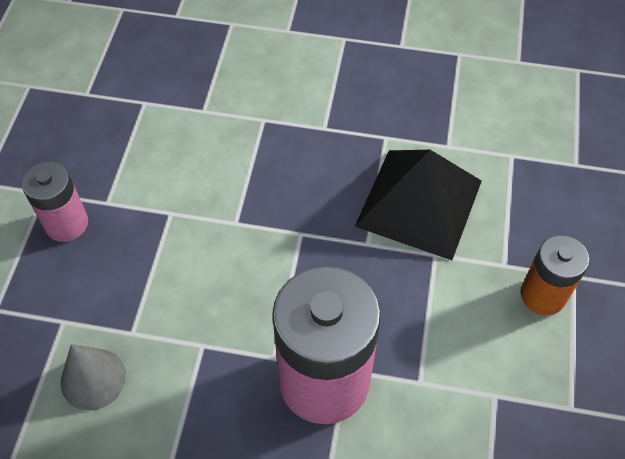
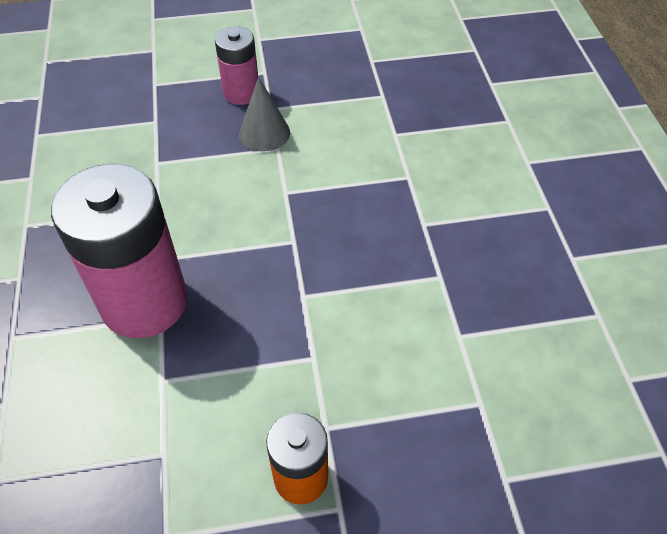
camera: 70 degrees right, 5 degrees down
grey cone [61,344,126,411] -> grey cone moved to [239,77,290,152]
black pyramid [355,150,482,260] -> none

